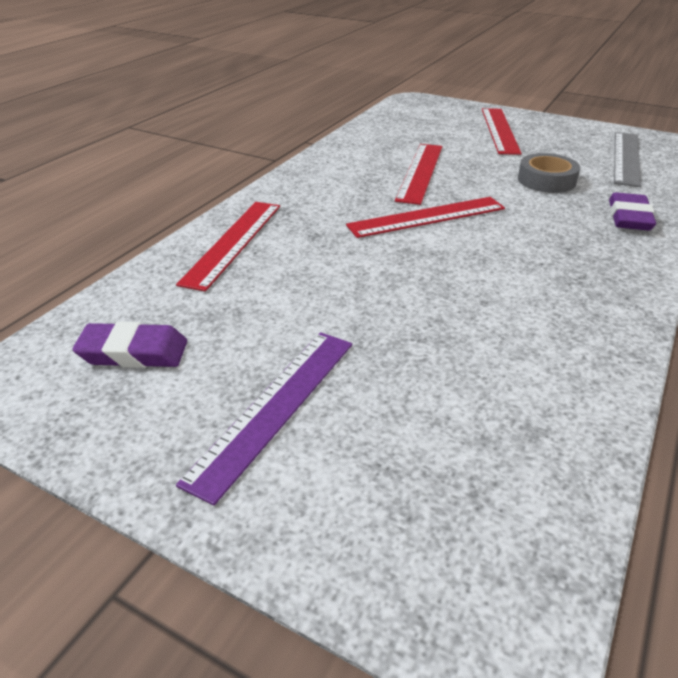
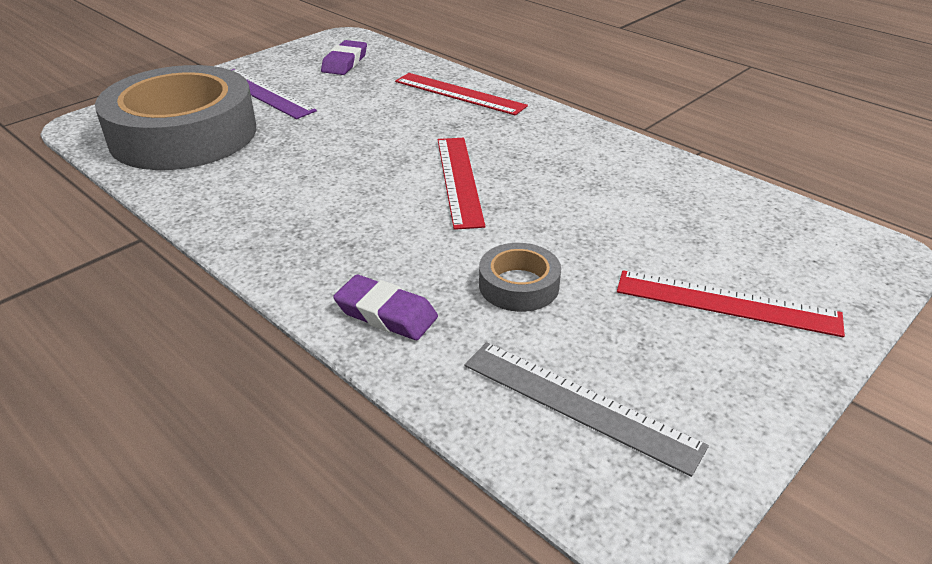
camera: 105 degrees right, 0 degrees up
red ruler [395,144,442,205] -> none
none -> grey tape [95,65,256,170]

